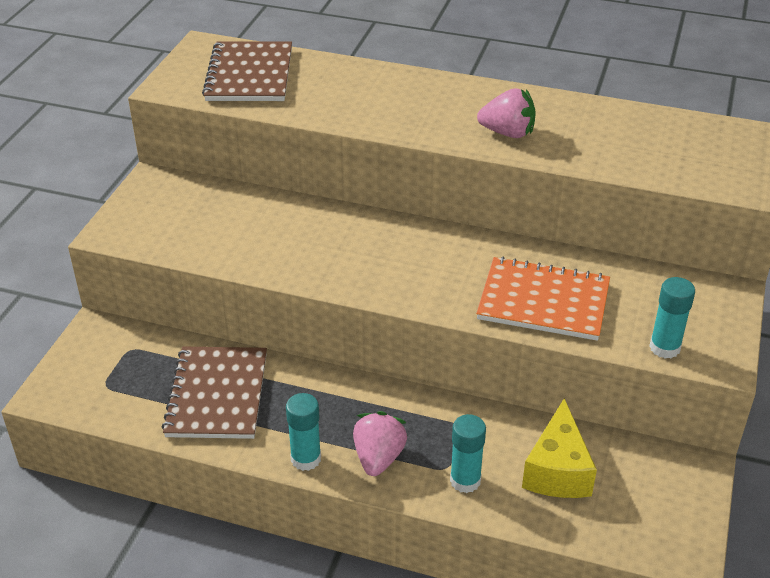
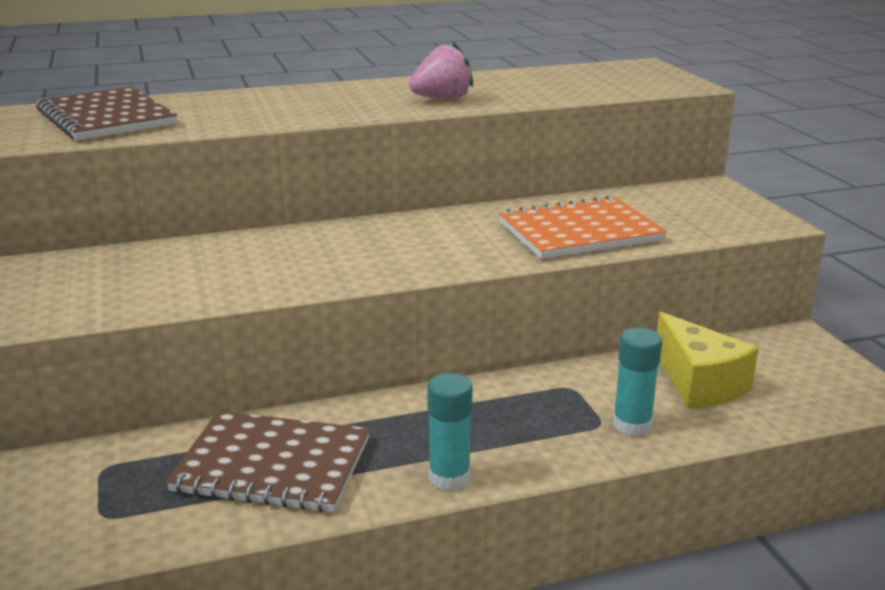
camera: 35 degrees left, 15 degrees down
brown notebook [162,347,267,439] -> brown notebook turned 45 degrees counterclockwise [166,411,370,512]
pink strawberry [353,411,407,476] -> none
turquoise glue stick [649,277,695,359] -> none

